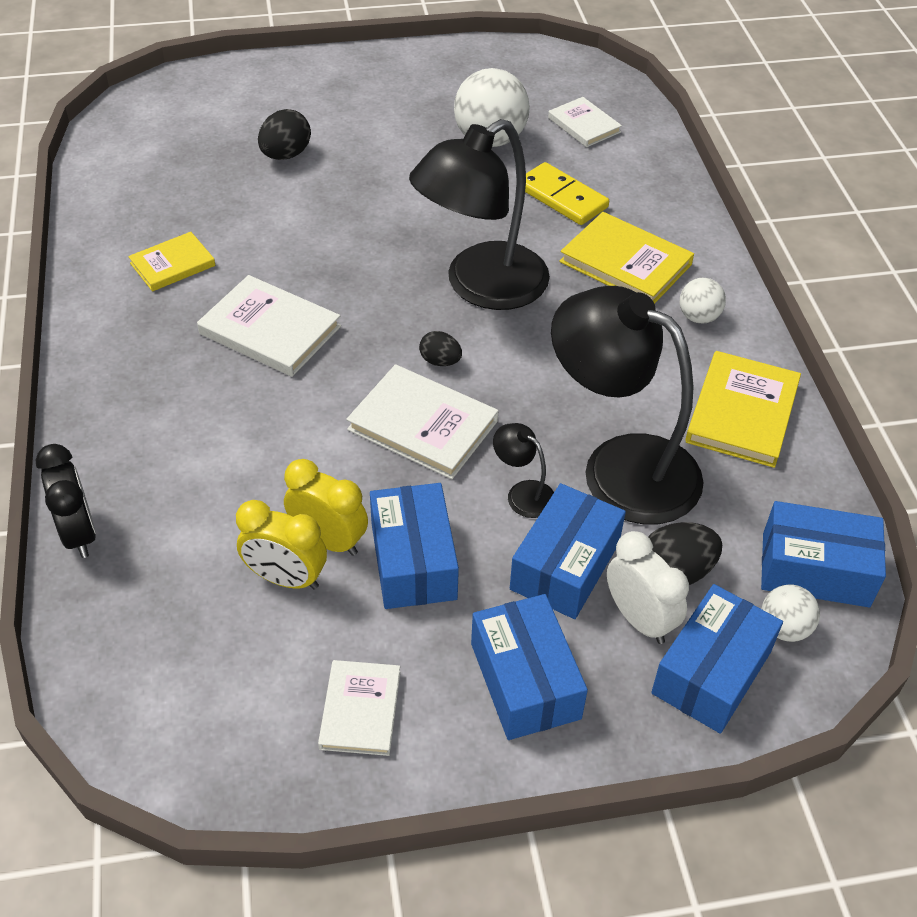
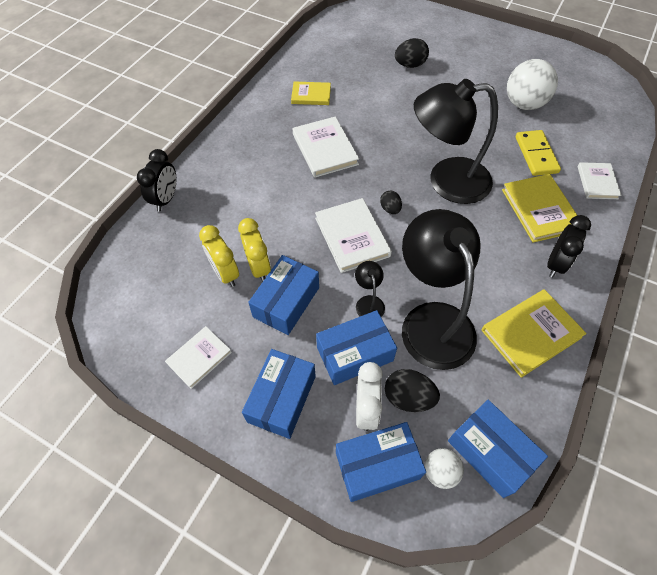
camera: 40 degrees right, 10 degrees up
white book [548,97,622,147] -> white book moved to [577,162,622,199]
white ball [680,278,726,323] -> black clock [547,215,591,278]

